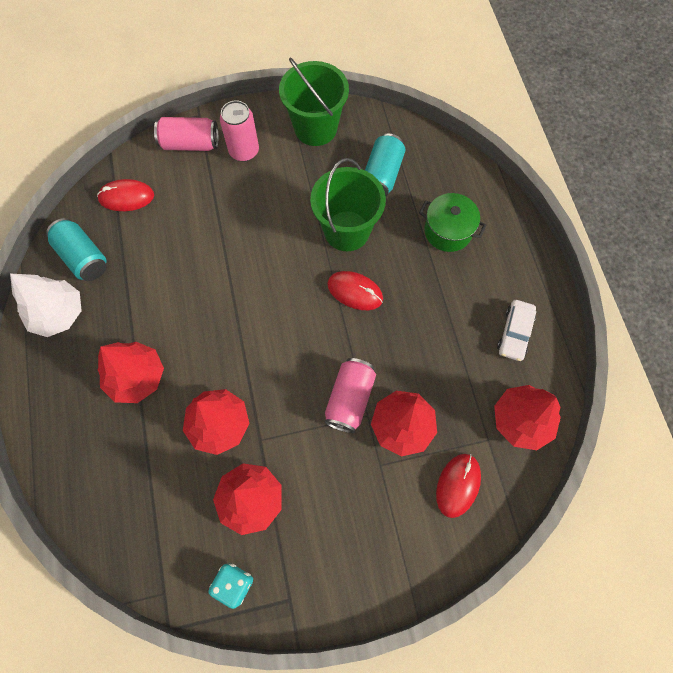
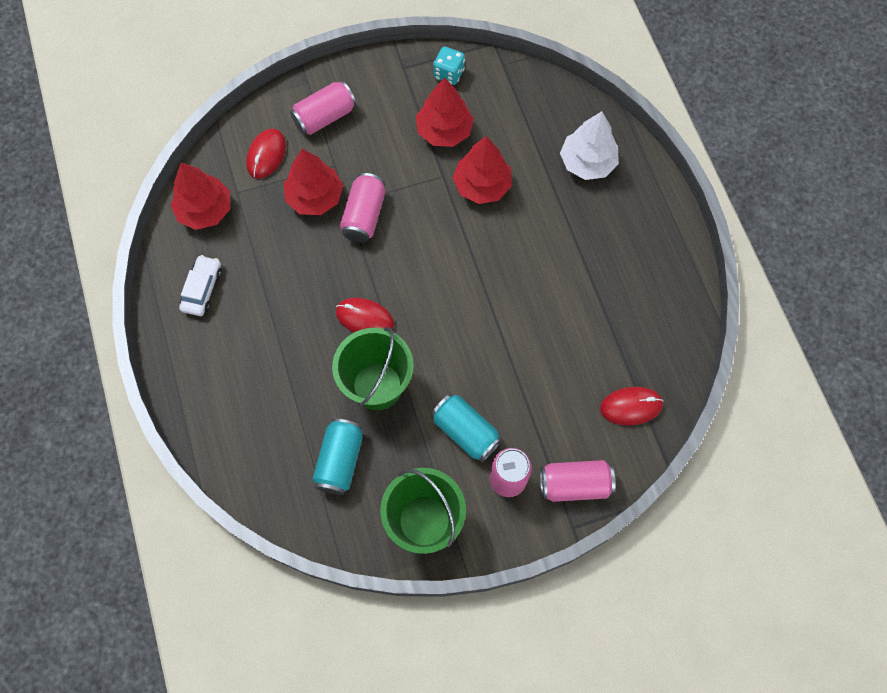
camera: 175 degrees right, 0 degrees up
white tree [10,273,82,337] -> white tree moved to [560,111,619,180]
turquoise can [46,218,107,281] -> turquoise can moved to [431,394,502,463]
red tree [98,342,164,403] -> none
green pot [419,193,486,252] -> none
none -> pink can [290,81,356,135]

